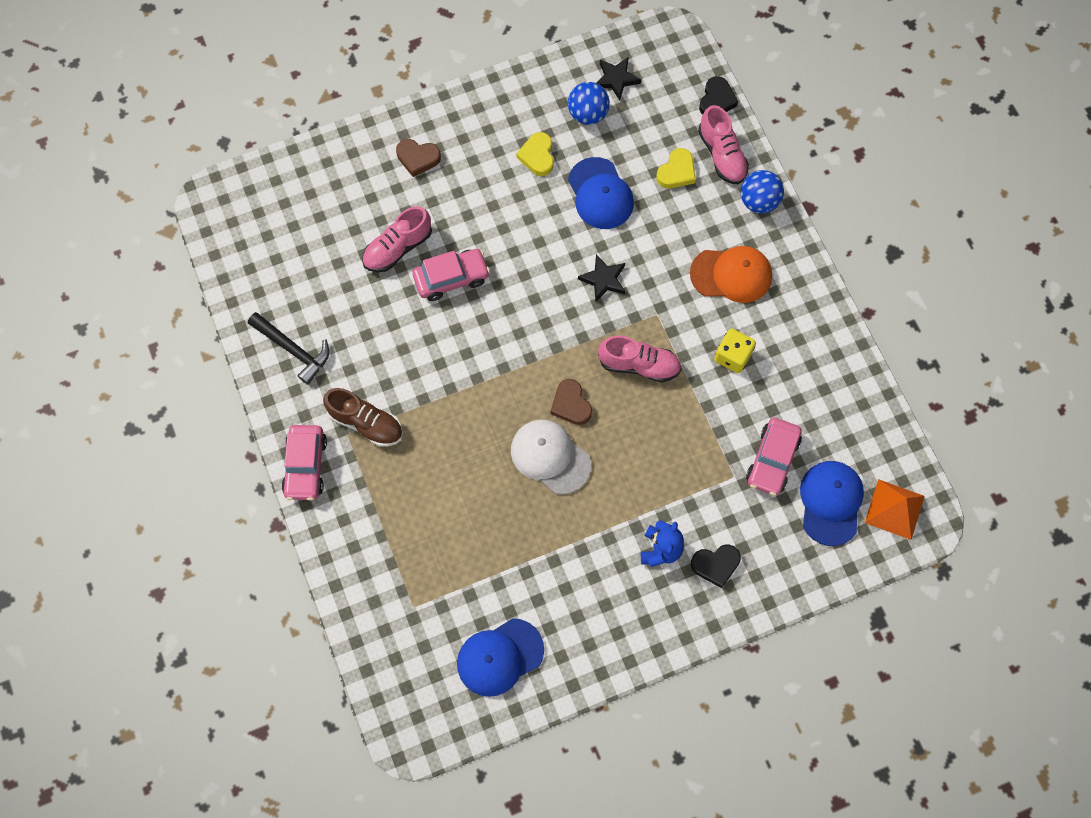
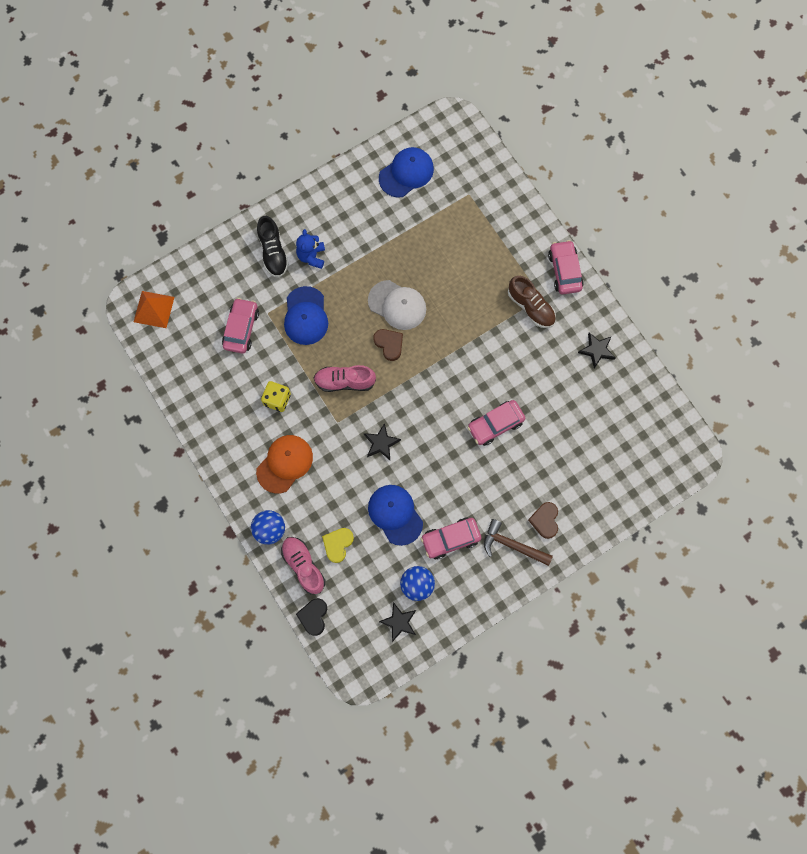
camera: 170 degrees right, 5 degrees up
black hammer [248,312,329,385] -> black star [578,332,615,369]
brown shoe [323,388,403,447] -> brown shoe turned 150 degrees counterclockwise [508,276,556,328]
pink shoe [362,206,432,272] -> none
brown heart [396,139,441,177] -> brown heart turned 90 degrees counterclockwise [528,502,558,539]
yellow heart [516,132,554,176] -> pink car [421,518,481,559]
orange cap [690,246,772,303] -> orange cap turned 135 degrees clockwise [256,435,313,494]
black heart [691,545,741,588] -> black shoe [257,216,289,278]
blue cap [800,461,864,546] -> blue cap moved to [284,286,328,345]
none -> brown hammer [484,519,553,566]

